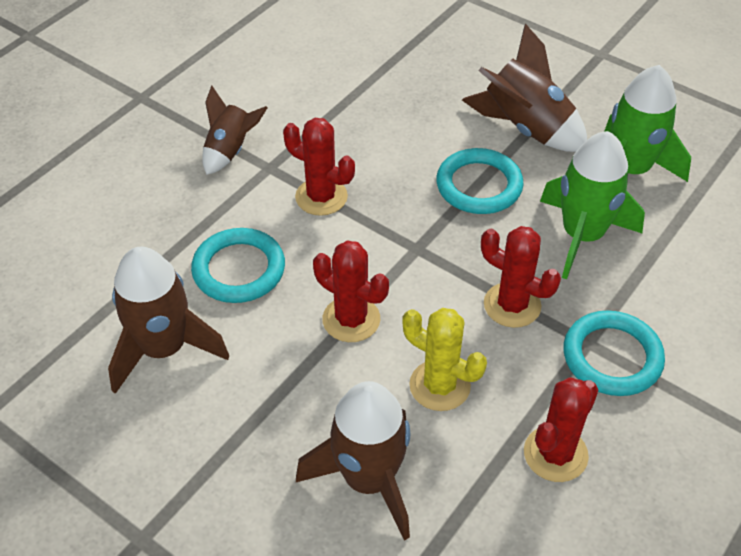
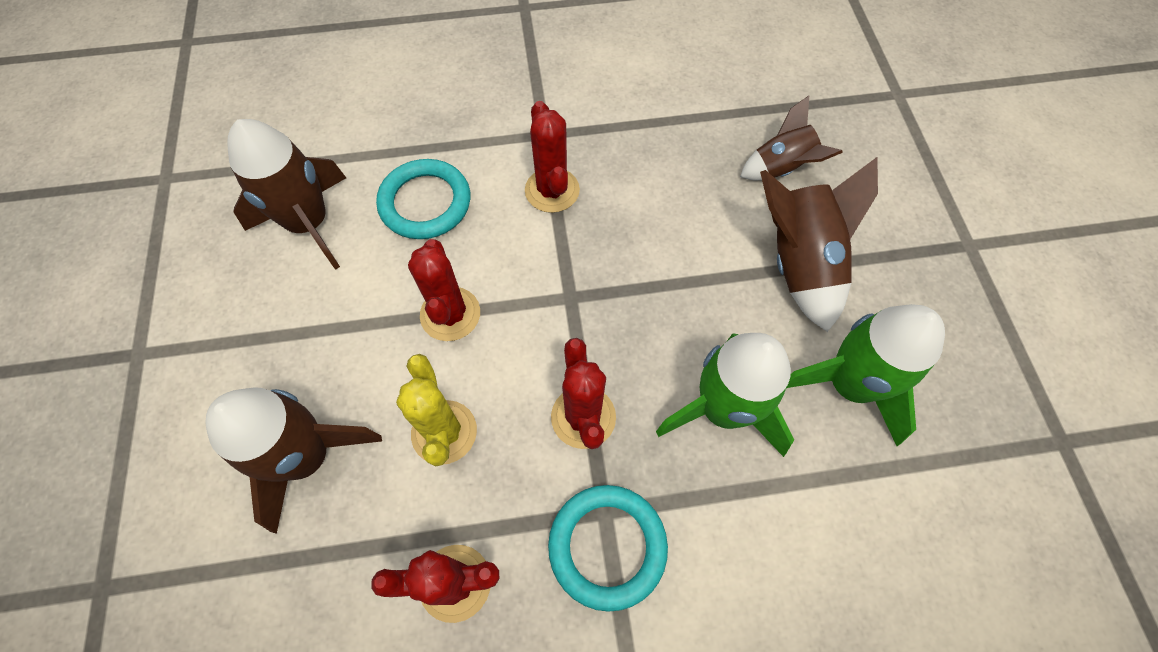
camera: 45 degrees right, 15 degrees up
brown rocket [202,86,267,175] -> brown rocket moved to [740,96,843,180]
turquoise ring [436,148,524,214] -> none

